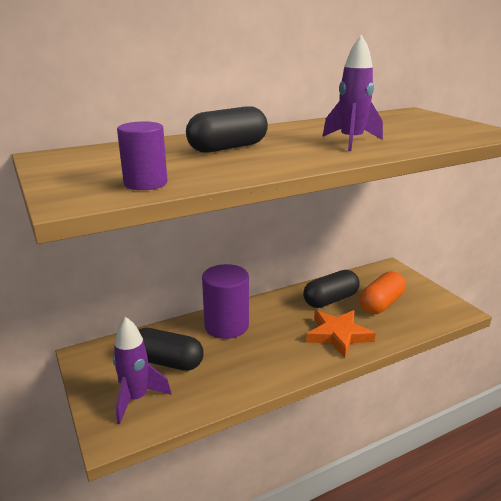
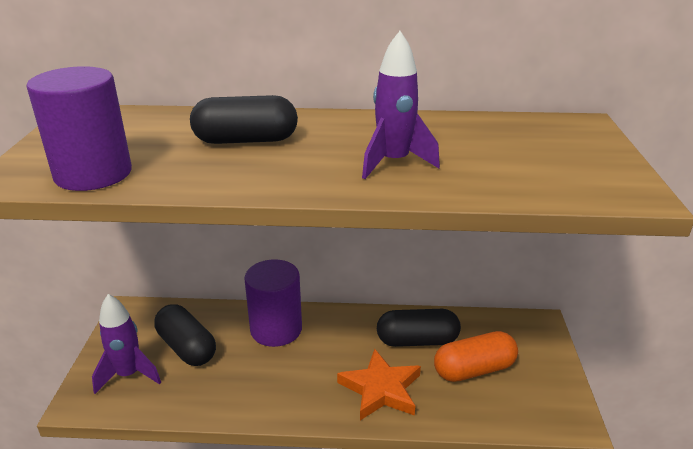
camera: 30 degrees right, 5 degrees up
purple cylinder [117,121,167,190] -> purple cylinder [27,66,132,191], size x1.63

